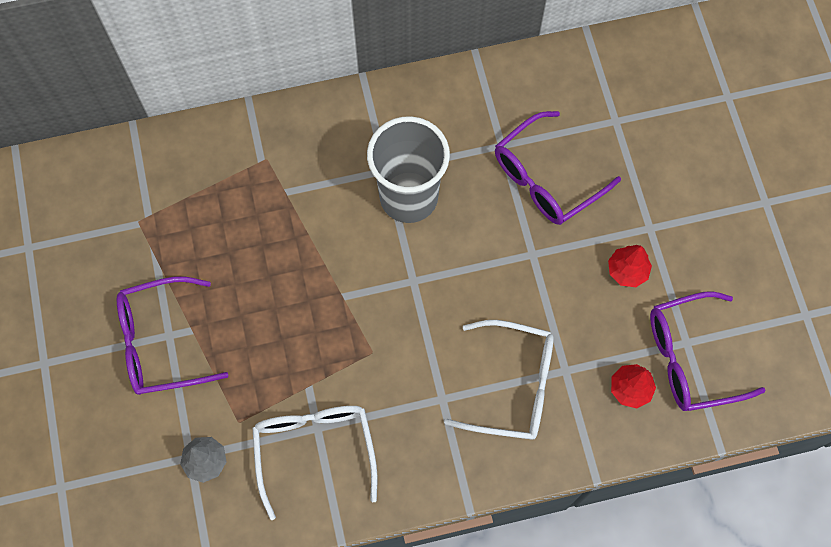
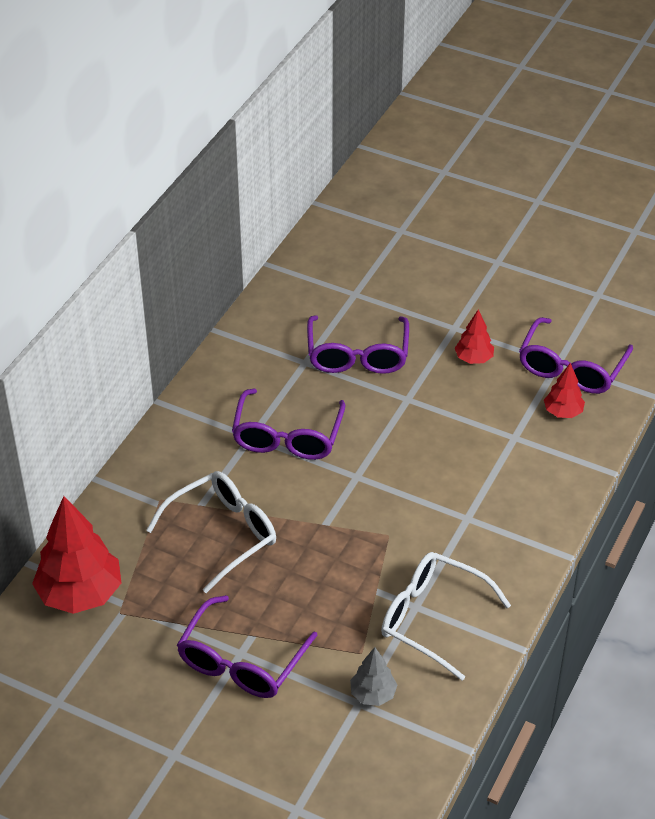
camera: 50 degrees left, 25 degrees down
grey cup [367,116,450,223] -> purple glasses [232,388,346,460]
white glasses [444,320,554,440] -> white glasses moved to [146,471,276,593]
none -> red tree [32,496,121,614]

